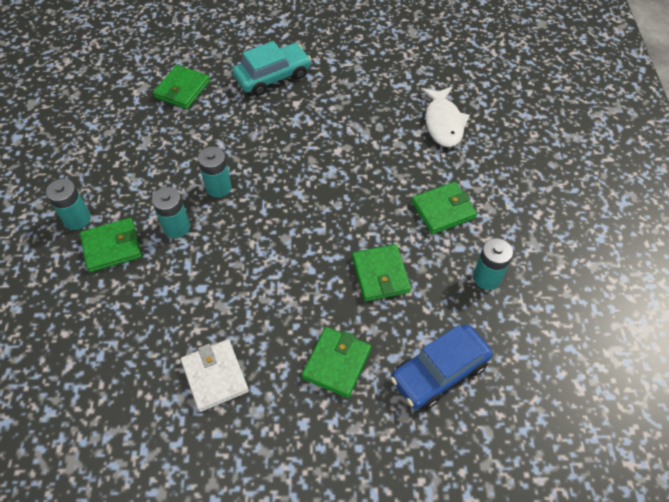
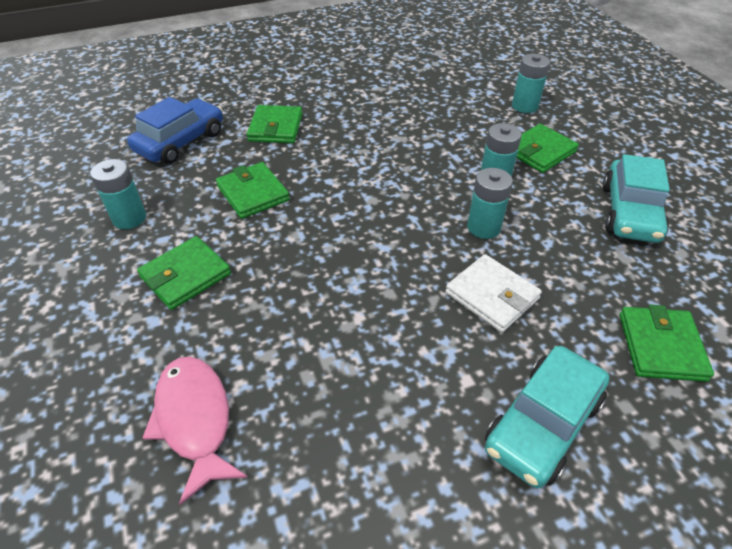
camera: 160 degrees right, 10 degrees down
turquoise battery [46,179,91,230] -> turquoise battery moved to [512,54,550,113]
white wallet [181,339,249,412] -> white wallet moved to [445,254,542,333]
white fish [421,86,470,147] -> pink fish [142,357,248,505]
none -> turquoise car [603,154,670,243]

